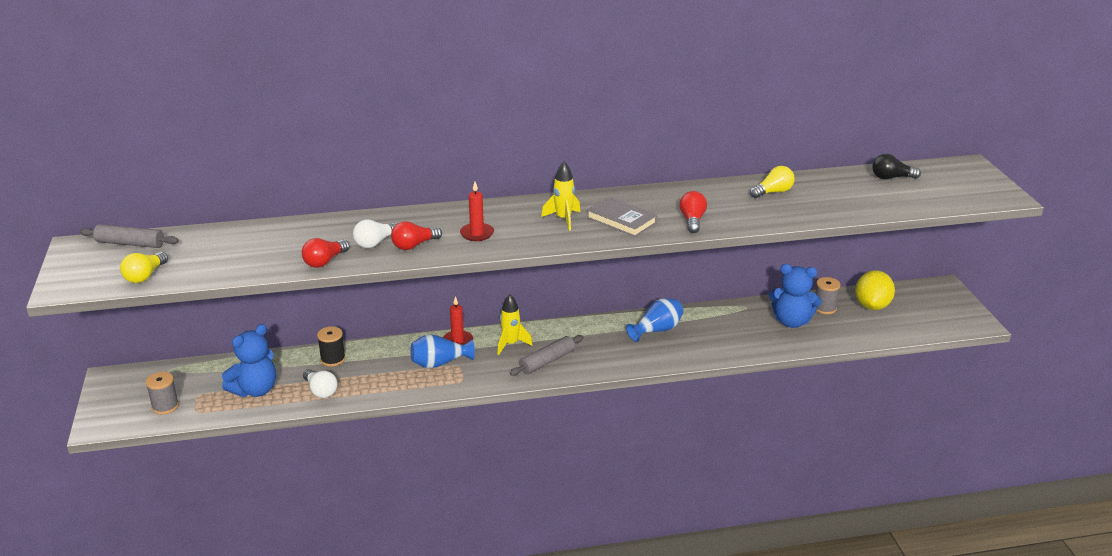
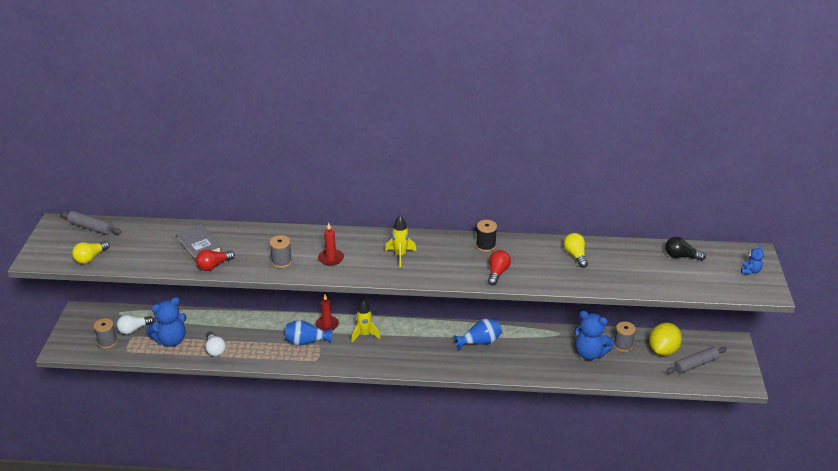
camera: 15 degrees right, 5 degrees up
black spool [317,326,345,367] -> black spool moved to [476,220,497,252]
white light bulb [353,220,398,248] -> white light bulb moved to [117,315,154,334]
red light bulb [391,221,442,250] -> grey spool [269,235,292,268]
grey rolling pin [510,335,584,376] -> grey rolling pin moved to [666,347,727,374]
grey book [587,197,657,237] -> grey book moved to [176,224,222,261]
yellow light bulb [750,166,794,198] -> yellow light bulb turned 90 degrees counterclockwise [564,233,588,268]
none -> blue teddy bear [741,245,764,275]

